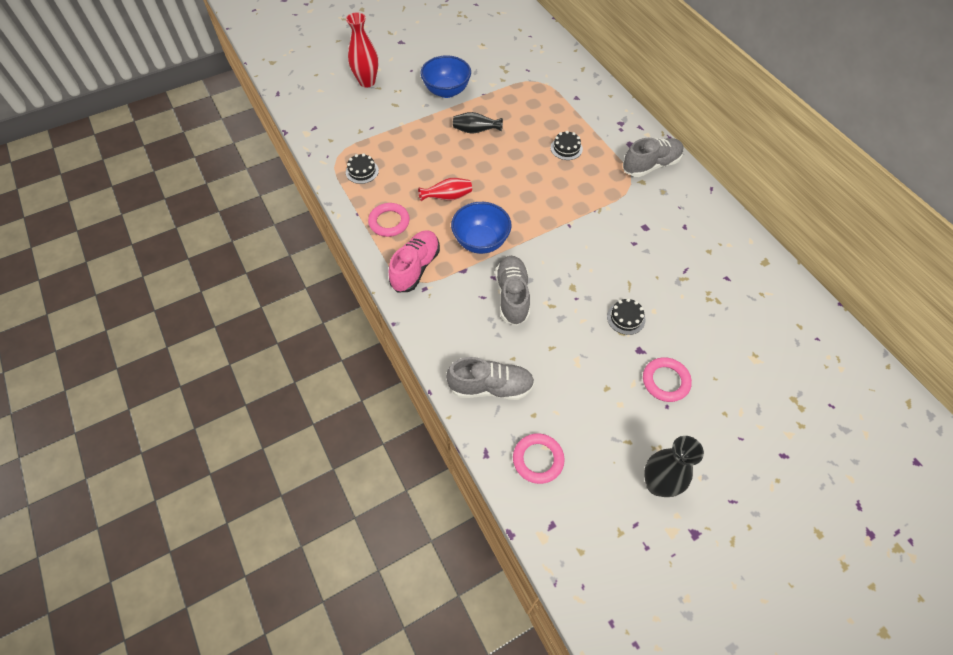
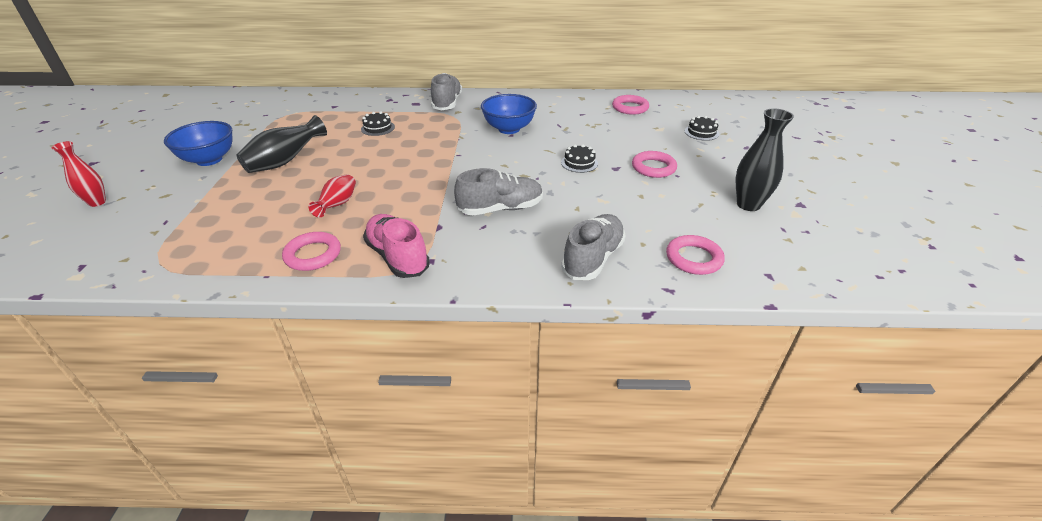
camera: 60 degrees left, 20 degrees down
red vase [346,12,378,88] -> red vase [52,141,106,207], size x0.66
black cake [346,154,379,184] -> black cake moved to [685,116,719,141]
blue bowl [451,202,512,254] -> blue bowl moved to [481,94,537,134]
black vase [453,112,503,134] -> black vase [236,115,327,173], size x1.51
grey shoe [495,256,530,326] -> grey shoe turned 135 degrees clockwise [454,168,543,216]
none -> pink ring [612,95,649,115]

